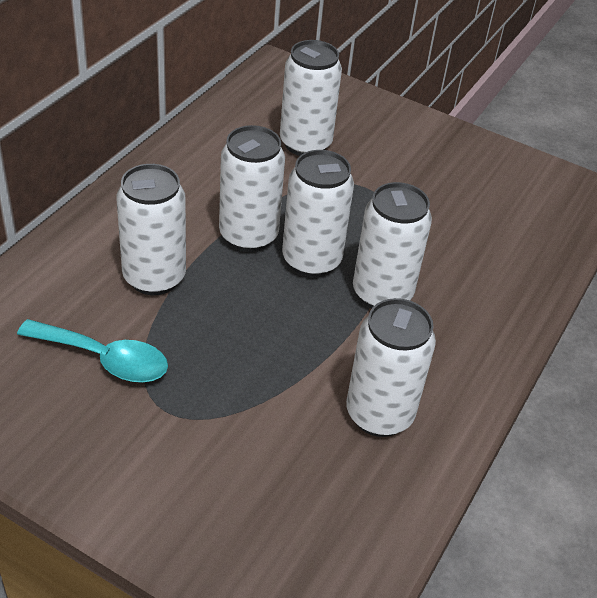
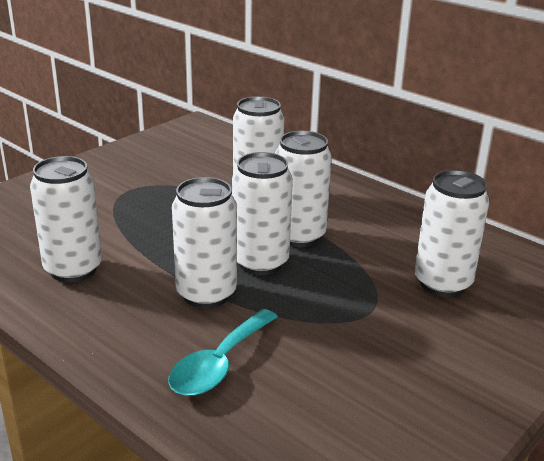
camera: 105 degrees right, 15 degrees down
turquoise spoon [17,319,168,382] -> turquoise spoon moved to [168,309,278,396]

